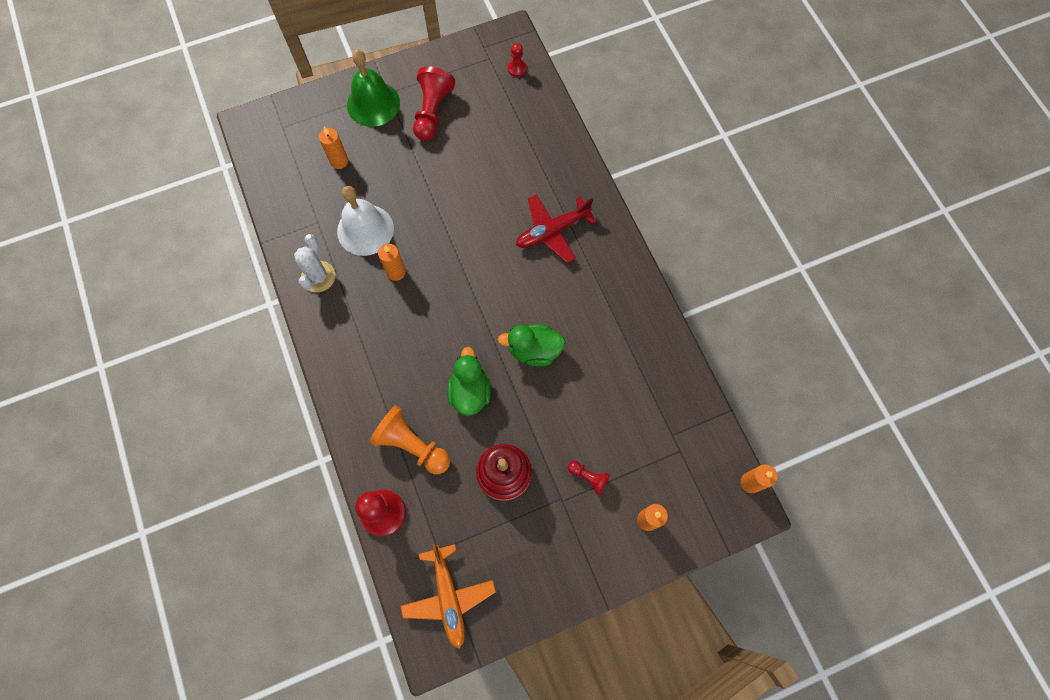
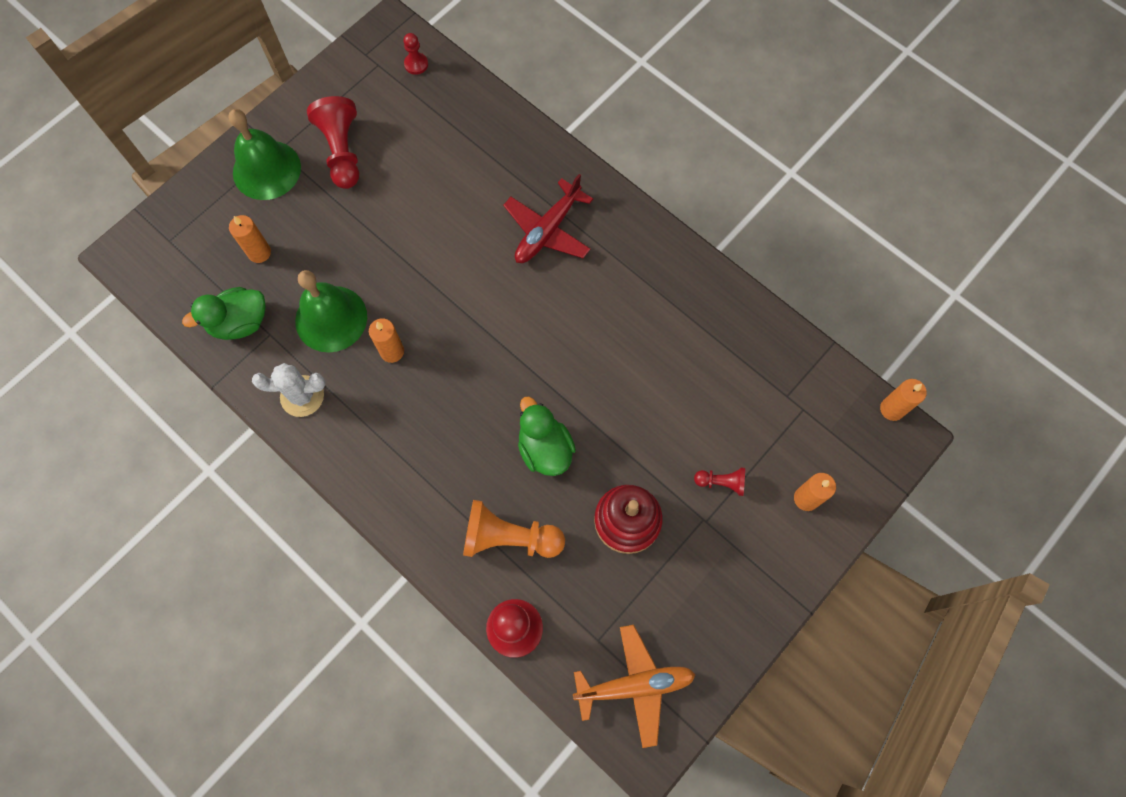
camera: 25 degrees left, 0 degrees up
white cactus [294,234,335,292] -> white cactus turned 75 degrees counterclockwise [252,363,325,417]
white bell [337,186,394,256] -> green bell [295,270,367,352]
orange plane [400,544,496,649] -> orange plane turned 60 degrees counterclockwise [573,625,696,748]
green duck [498,324,566,367] -> green duck moved to [182,287,266,340]

